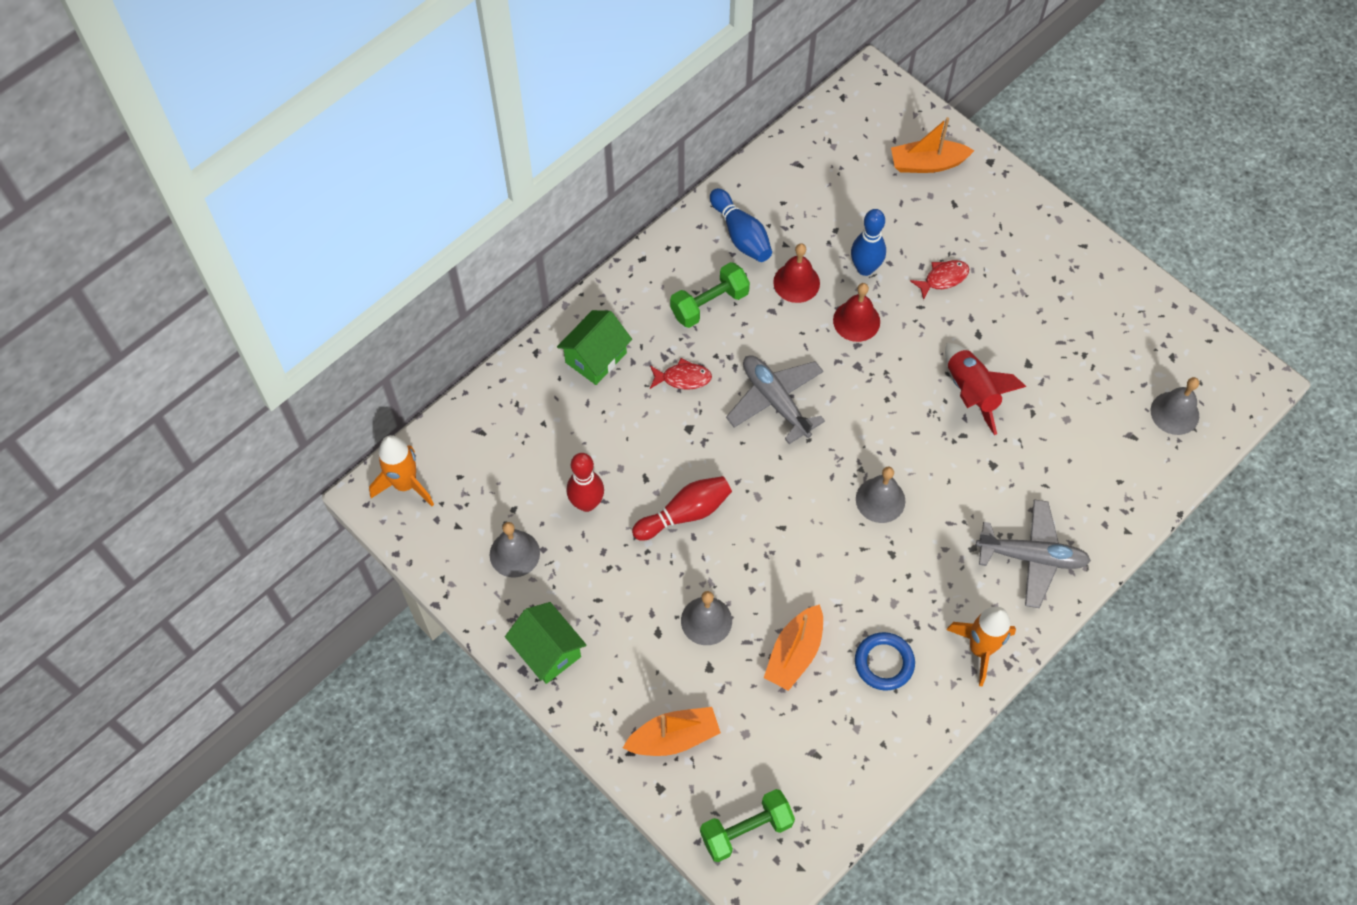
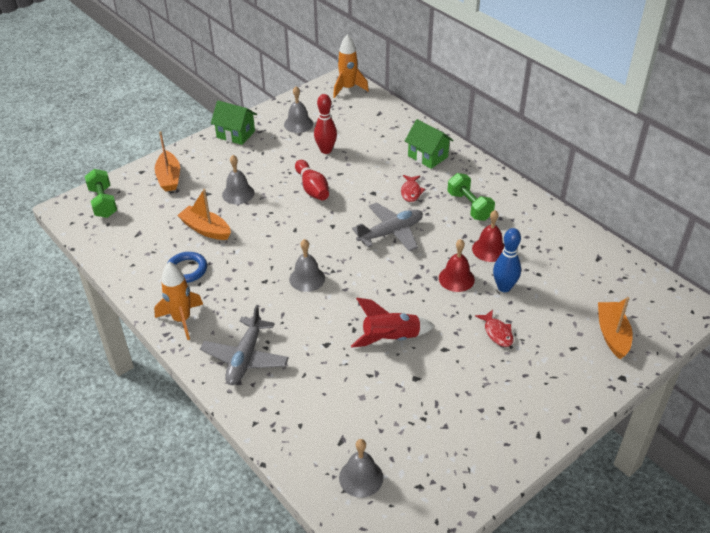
camera: 95 degrees right, 20 degrees down
green house [505,602,586,684] -> green house turned 60 degrees clockwise [211,101,257,145]
blue bowling pin [710,188,772,262] -> none

